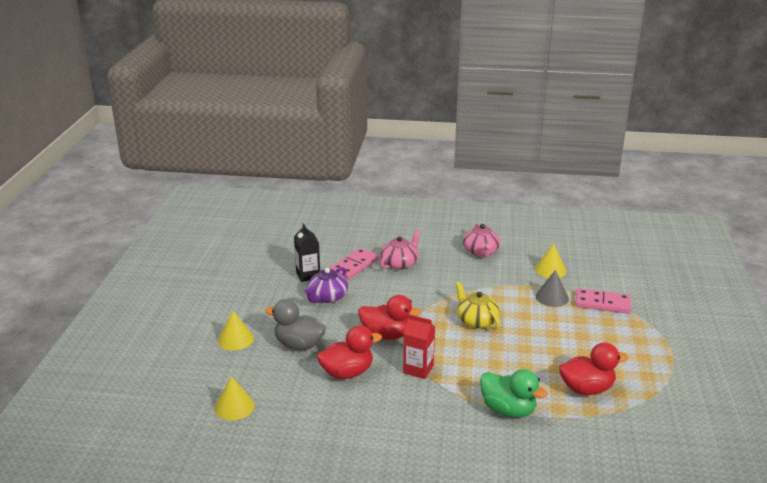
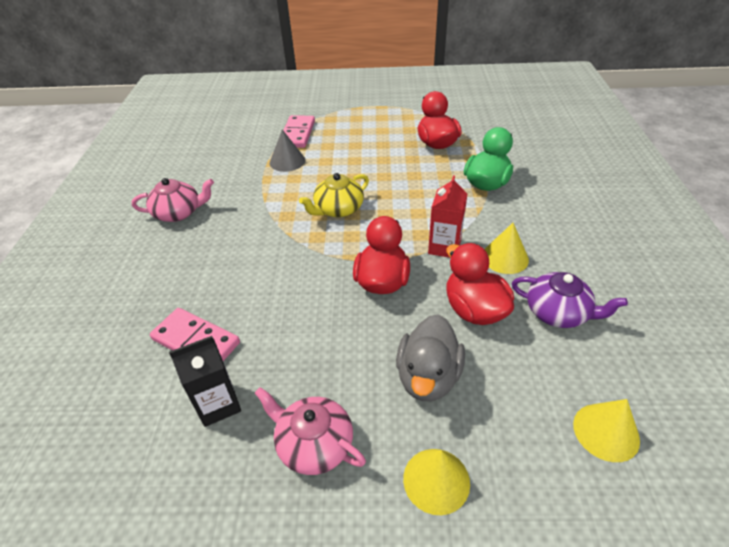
camera: 95 degrees left, 15 degrees up
purple teapot [305,267,348,303] -> purple teapot moved to [512,272,628,328]
pink teapot [380,230,421,270] -> pink teapot moved to [255,387,366,475]
yellow cone [535,243,567,278] -> yellow cone moved to [484,223,529,274]

